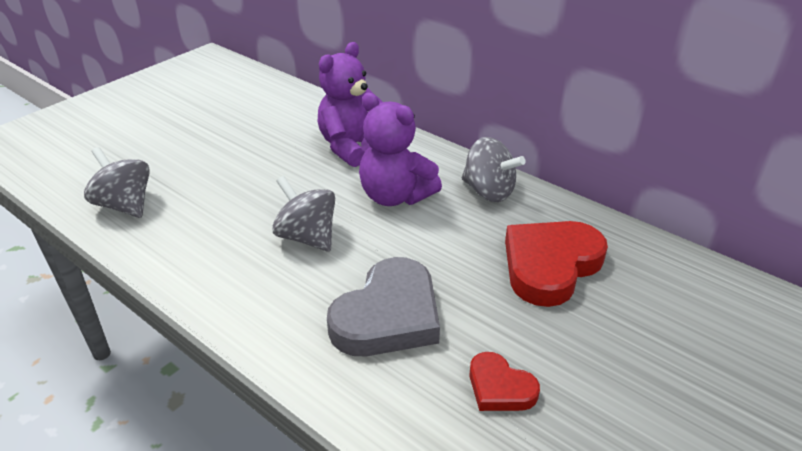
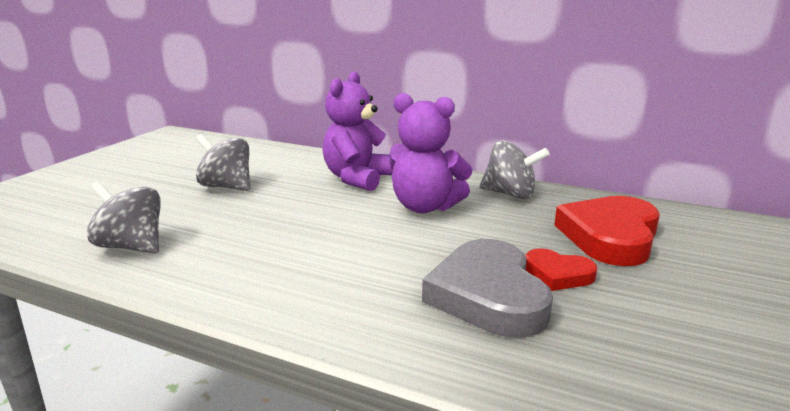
camera: 15 degrees left, 15 degrees down
grey spinning top [272,176,335,252] -> grey spinning top moved to [196,134,250,191]
grey heart [327,257,440,356] -> grey heart turned 150 degrees clockwise [422,239,553,338]
red heart [470,352,540,411] -> red heart moved to [525,248,597,291]

